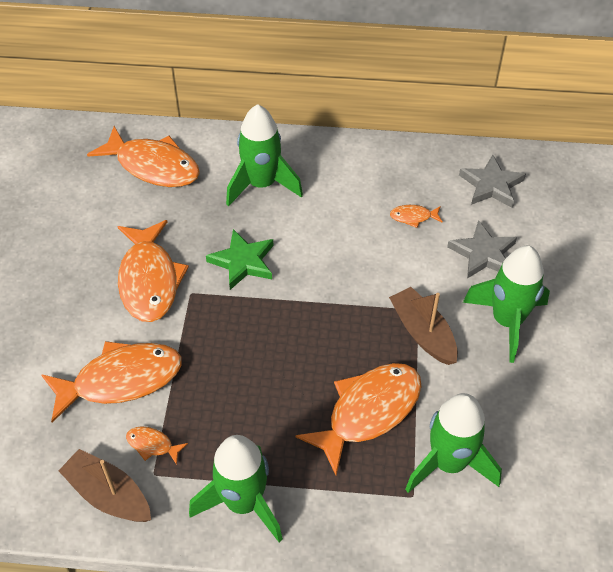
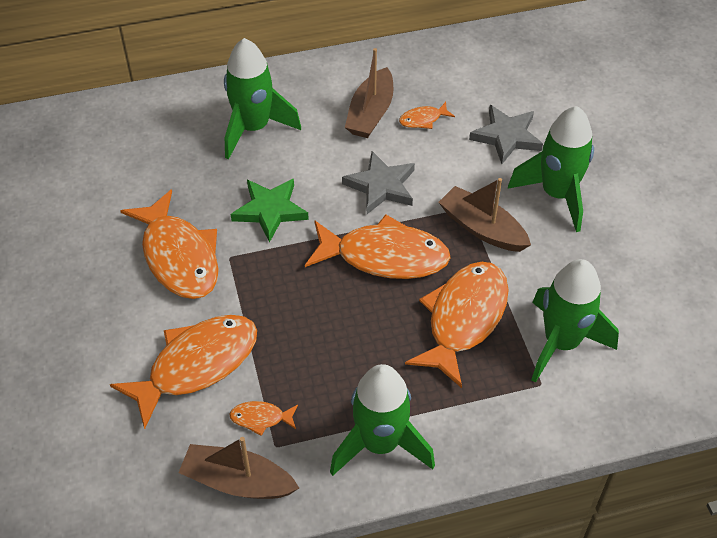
camera: 20 degrees left, 0 degrees up
orange fish [87,126,200,187] -> orange fish moved to [305,214,451,279]
grey star [459,155,526,208] -> grey star moved to [342,151,415,214]
none -> brown boat [345,48,393,138]

